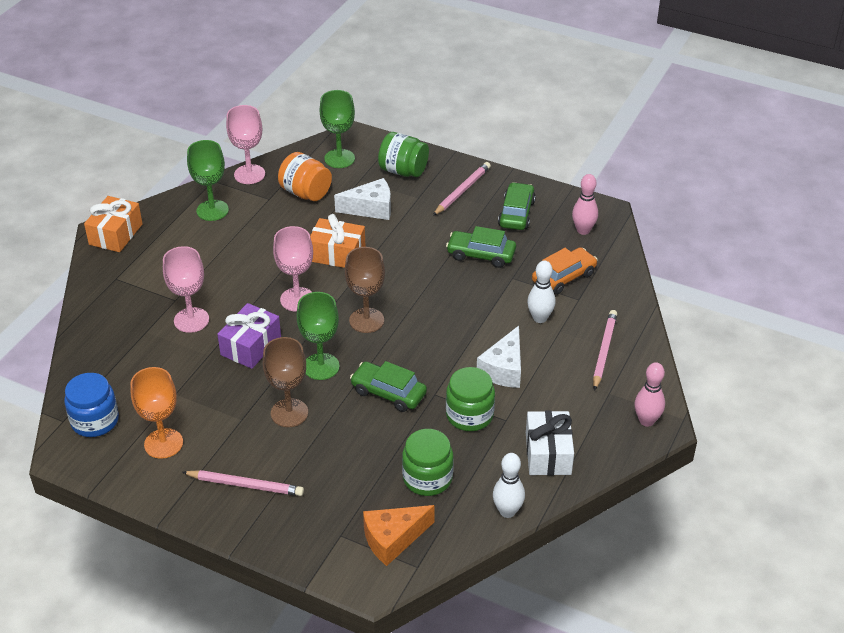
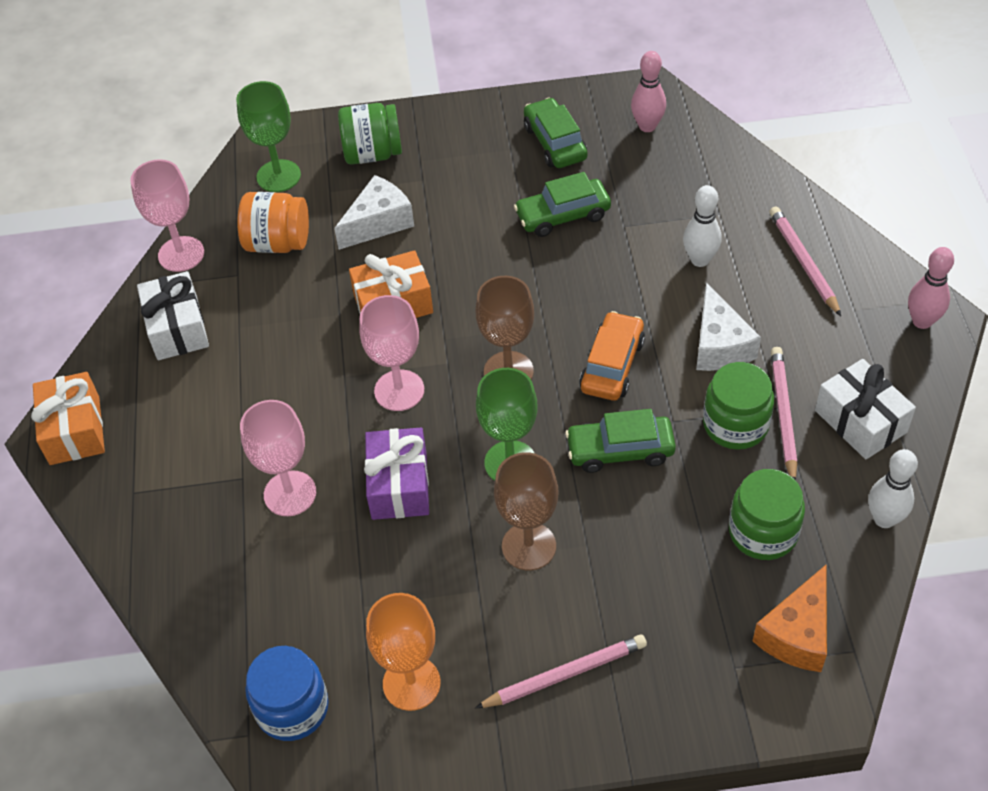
camera: 30 degrees left, 10 degrees up
green goblet [187,140,229,221] -> white gift [137,271,209,360]
pink pencil [433,162,491,216] -> pink pencil moved to [771,347,798,479]
orange car [532,247,598,295] -> orange car moved to [579,311,645,401]

